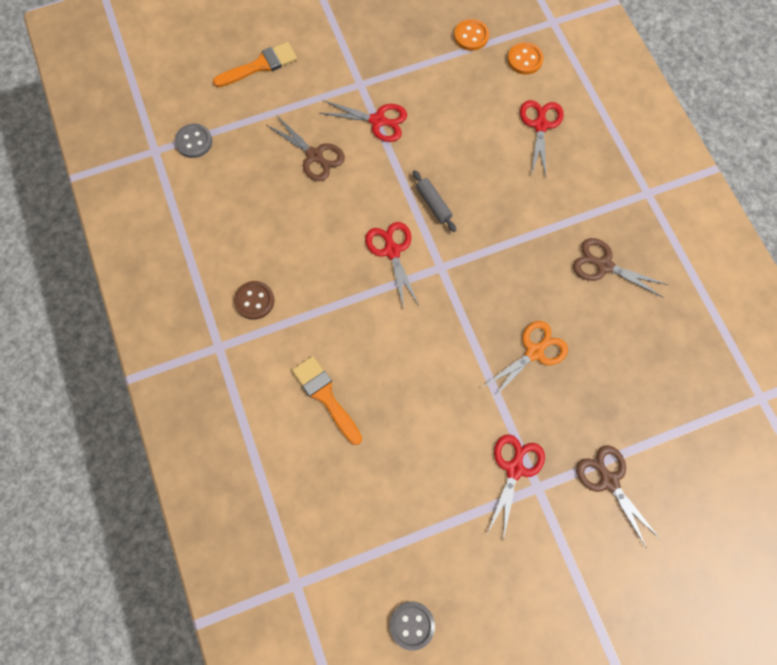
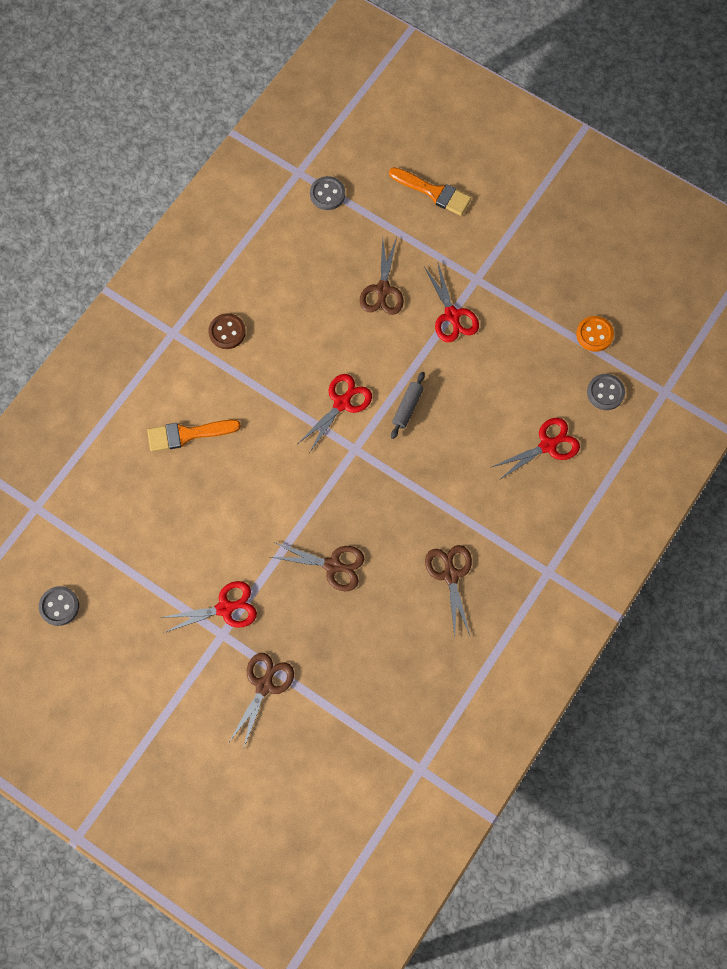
camera: 55 degrees right, 0 degrees up
orange brush [292,356,362,445] -> orange brush turned 120 degrees counterclockwise [147,420,241,452]
orange scissors [482,321,568,400] -> brown scissors [270,542,364,591]
orange button [507,42,543,75] -> grey button [587,374,625,410]

